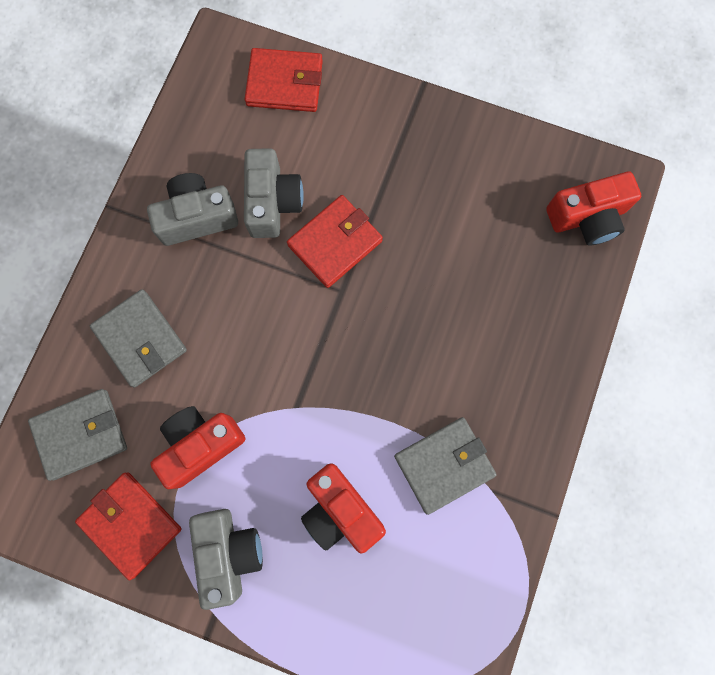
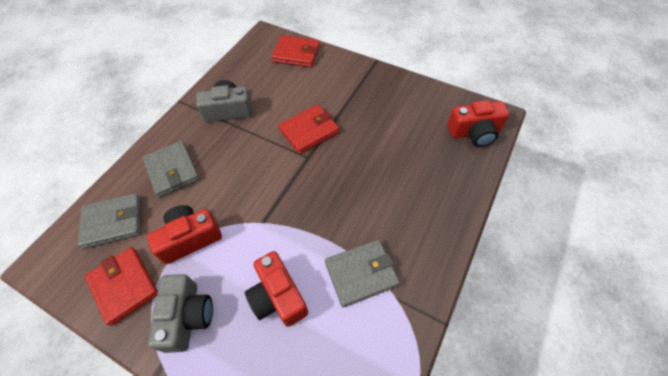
camera: 10 degrees right, 20 degrees down
grey camera [244,148,304,238] -> none

